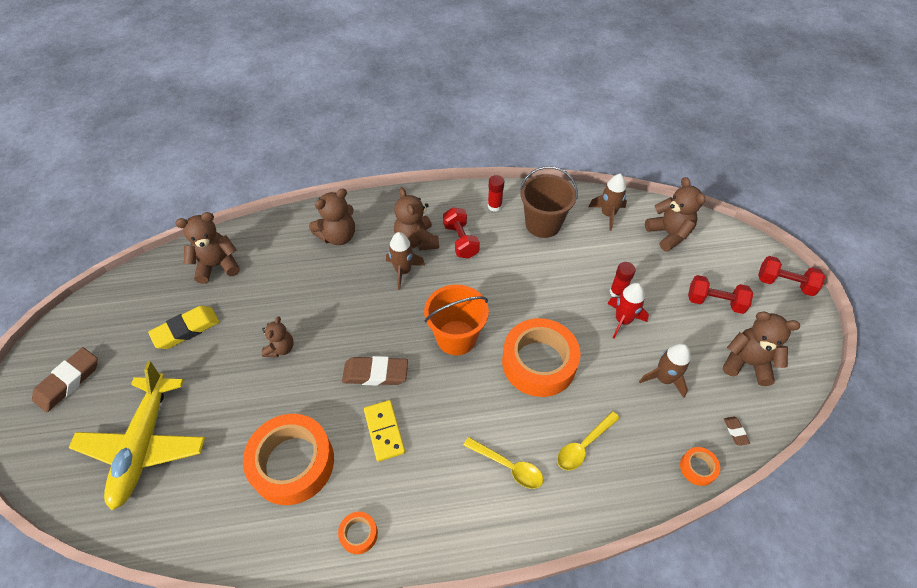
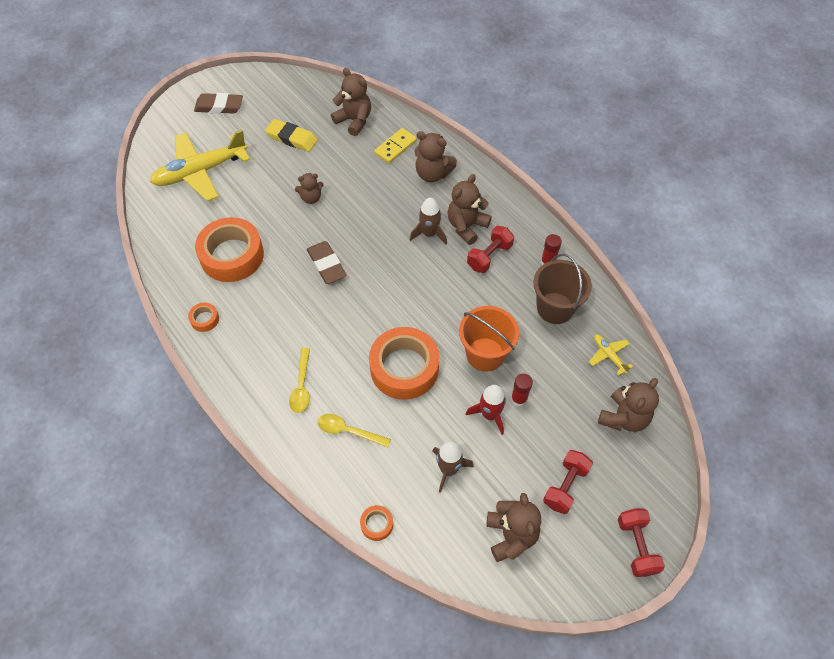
camera: 60 degrees right, 5 degrees up
yellow domino [364,400,405,462] -> yellow domino moved to [374,128,417,163]
orange bucket [424,284,489,355] -> orange bucket moved to [459,306,519,371]
brown rocket [588,174,627,231] -> yellow plane [589,334,633,376]
red dumbbell [688,275,753,314] -> red dumbbell turned 45 degrees clockwise [543,450,593,514]
brown eraser [724,416,750,446] -> none

